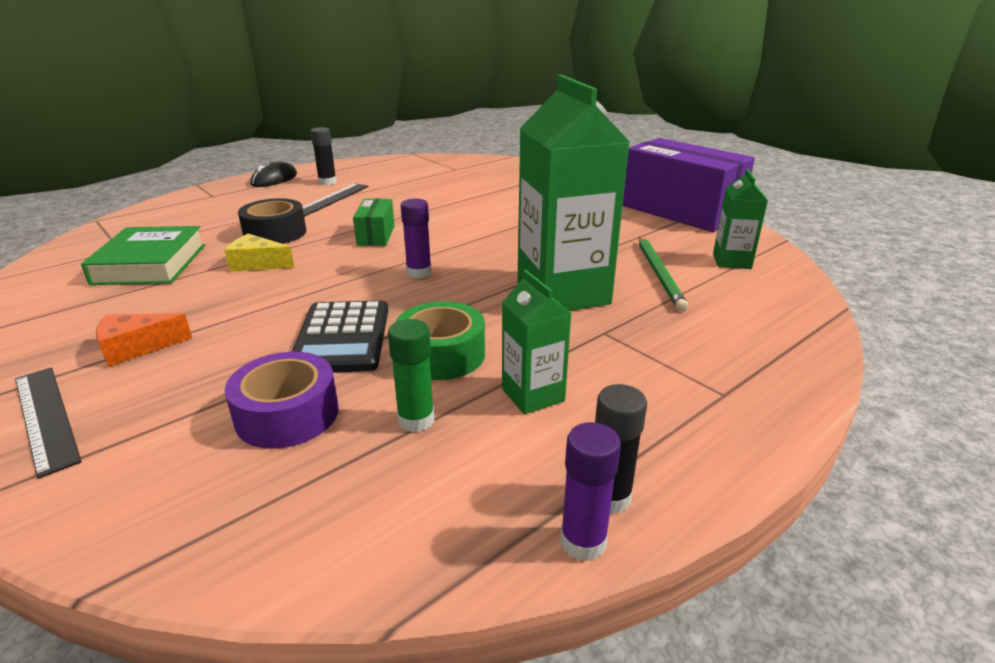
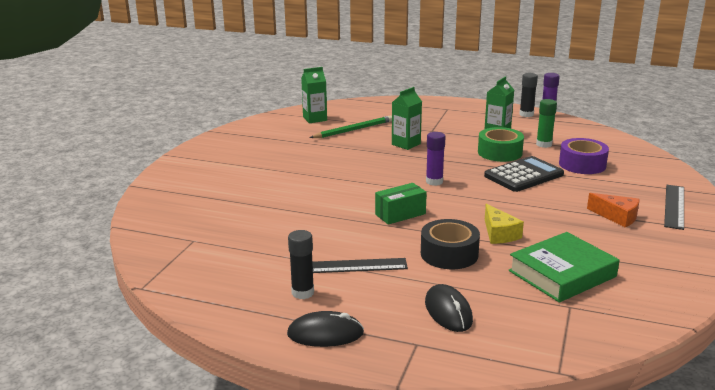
camera: 120 degrees left, 5 degrees down
green carton [517,75,630,311] -> green carton [392,87,422,150], size x0.49
purple box [623,138,755,232] -> none
none -> black mouse [425,284,473,332]

